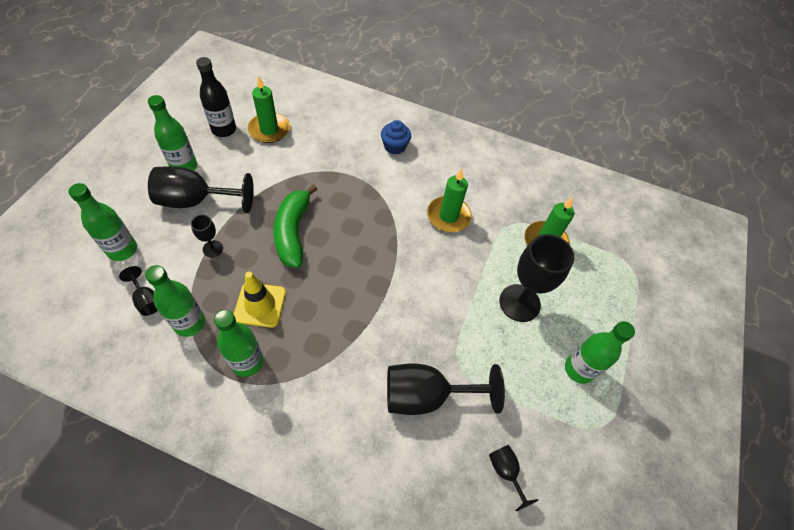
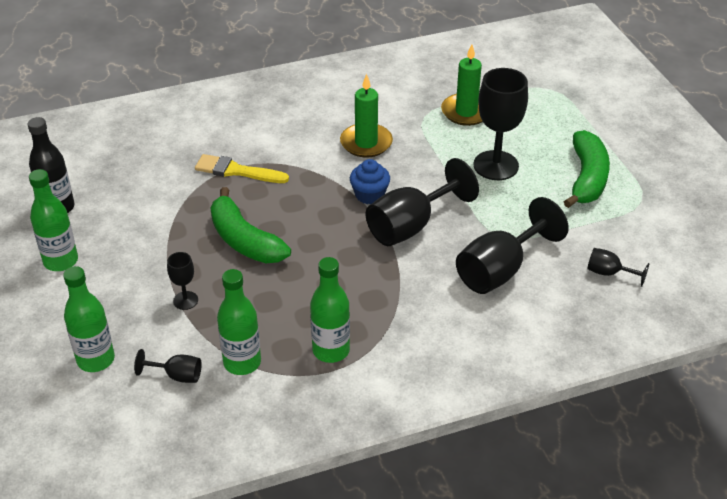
camera: 35 degrees left, 15 degrees down
black goblet [148,166,254,213] -> black goblet moved to [366,158,479,246]
yellow traffic cone [234,272,286,328] -> none
green candle [248,75,290,143] -> none
blue cupcake [381,120,411,154] -> blue cupcake moved to [350,159,390,205]
green bottle [565,321,635,384] -> green banana [564,130,610,208]
none -> yellow brush [195,154,289,183]

